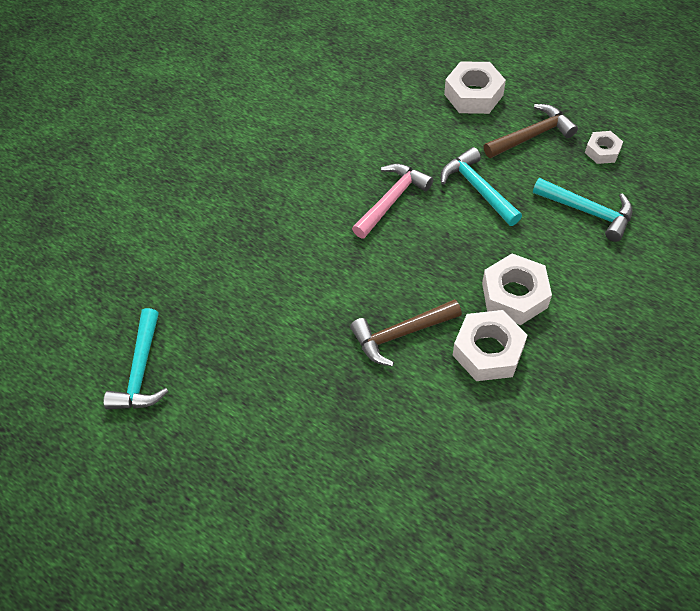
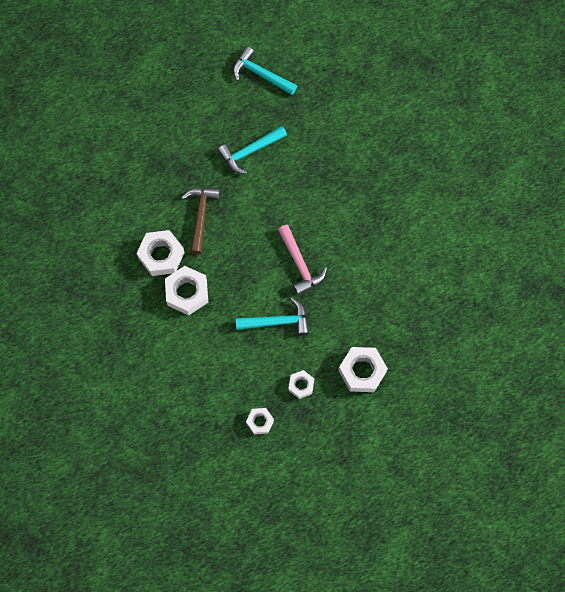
camera: 115 degrees right, 15 degrees up
brown hammer [484,104,578,158] -> white nut [288,370,314,399]
turquoise hammer [533,178,633,242] -> turquoise hammer moved to [218,126,287,174]

